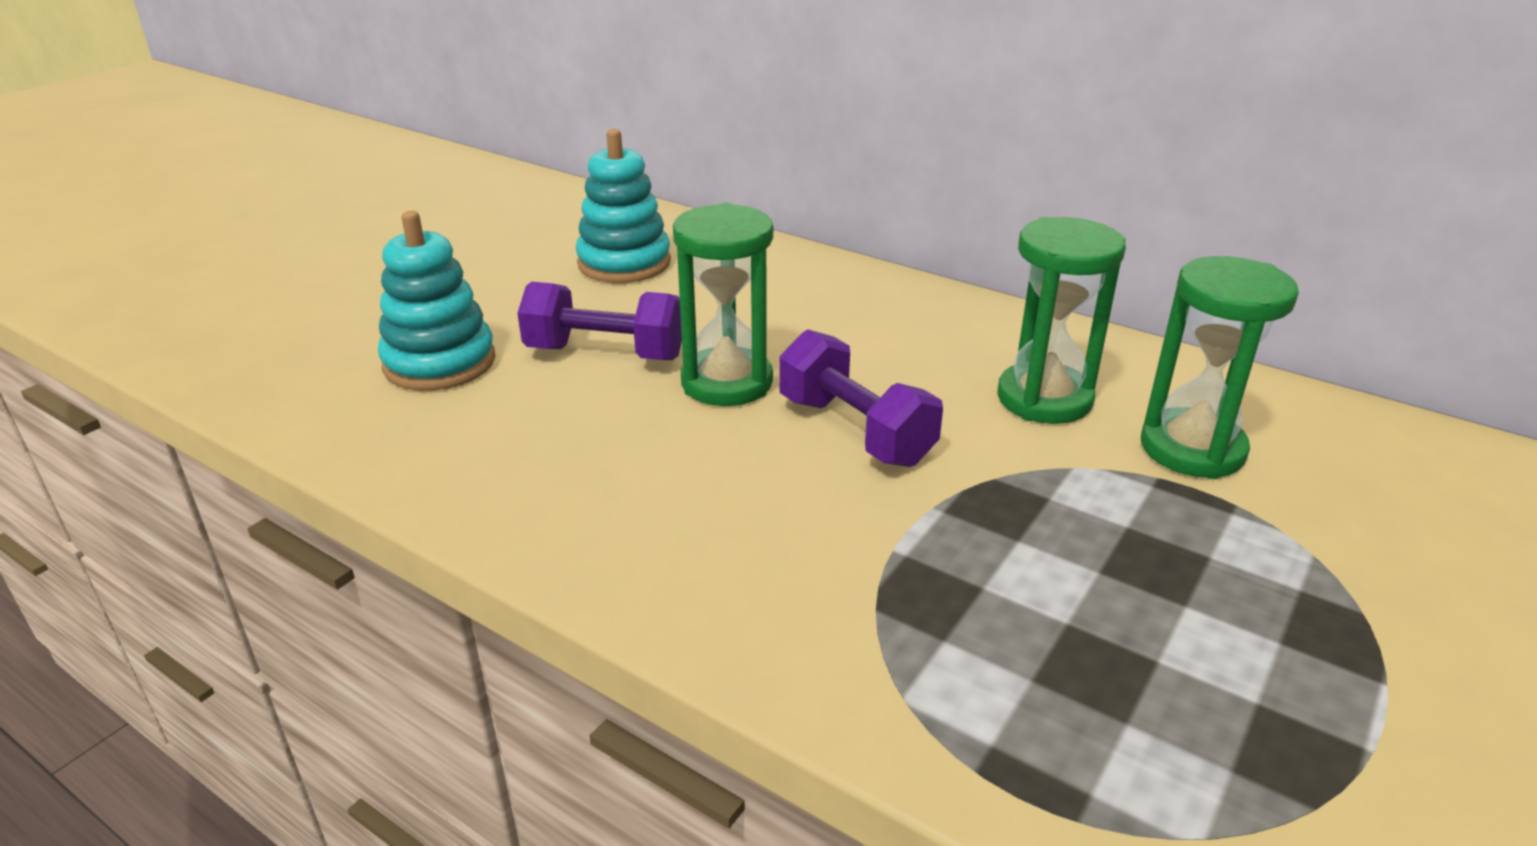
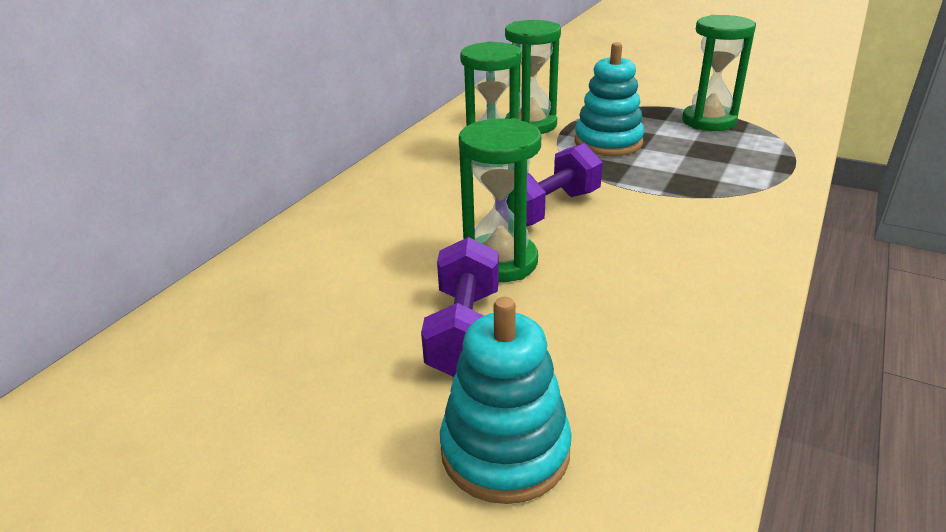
camera: 95 degrees left, 0 degrees up
turquoise stacking toy [576,129,671,283] -> turquoise stacking toy moved to [575,42,645,156]
none -> green hourglass [682,15,756,131]

